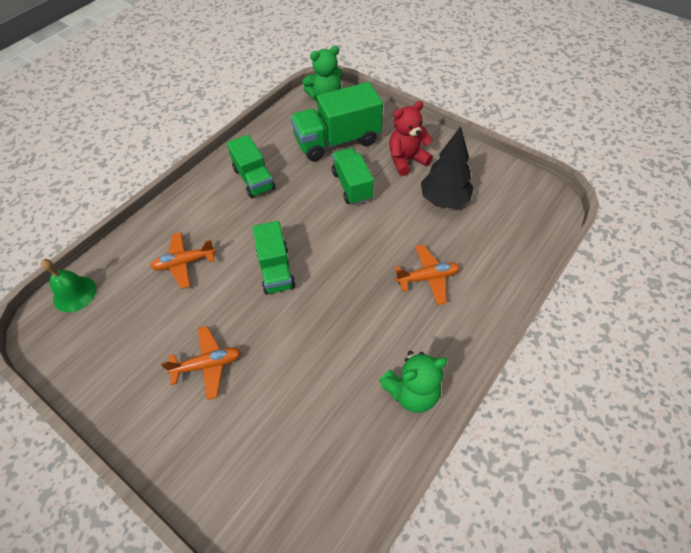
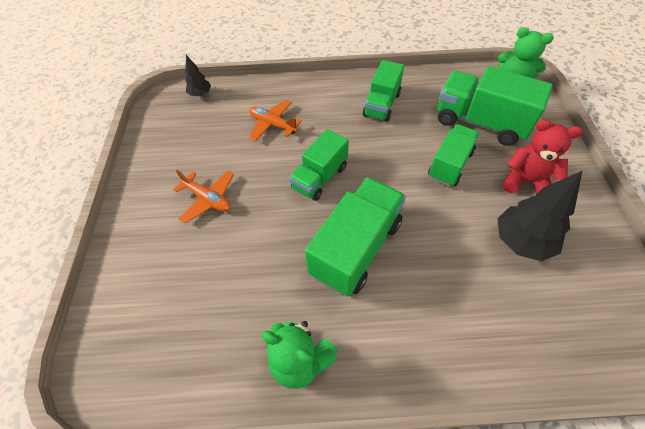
camera: 50 degrees right, 0 degrees up
green bell [41,259,97,312] -> black tree [185,55,211,96]
orange plane [395,245,460,305] -> none
none -> green truck [305,177,406,297]

